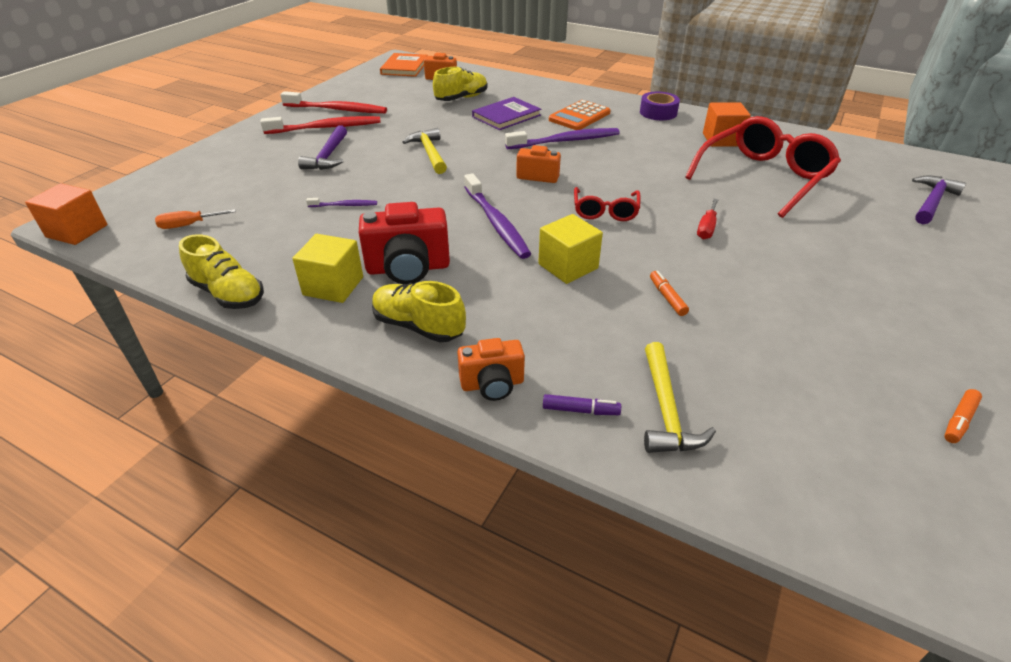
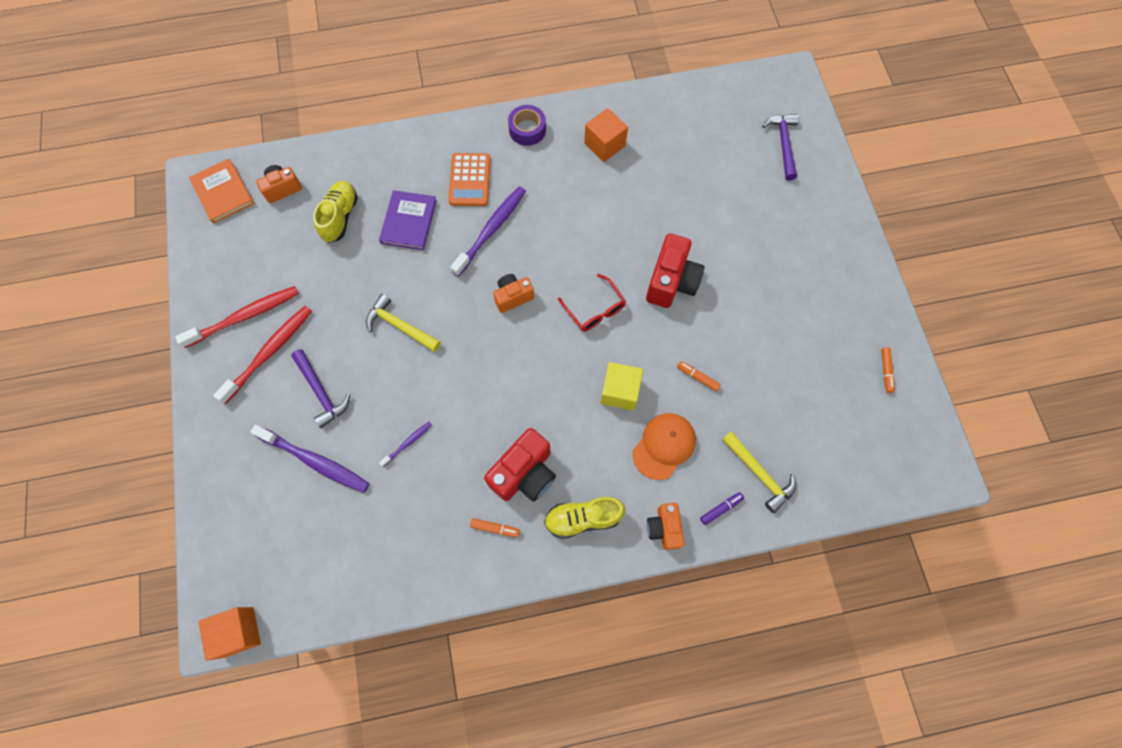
camera: 40 degrees left, 30 degrees up
orange screwdriver [155,209,236,229] -> none
yellow shoe [179,234,264,309] -> none
yellow cube [292,234,363,303] -> orange marker [470,518,520,537]
orange camera [457,338,525,401] -> orange camera turned 135 degrees clockwise [647,503,684,550]
purple toothbrush [464,173,531,259] -> purple toothbrush moved to [250,425,370,493]
red glasses [685,116,841,218] -> none
red screwdriver [697,199,719,239] -> red camera [646,233,704,308]
none -> orange cap [633,413,696,480]

